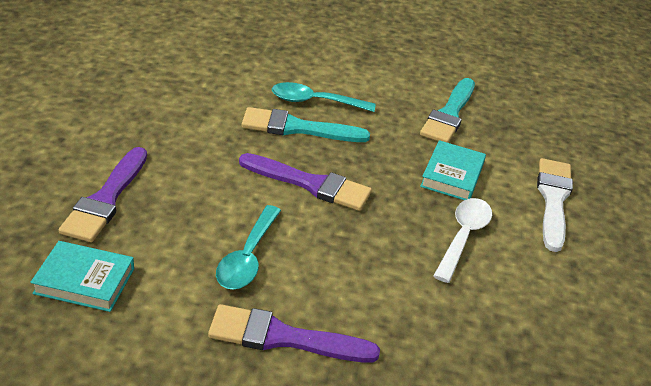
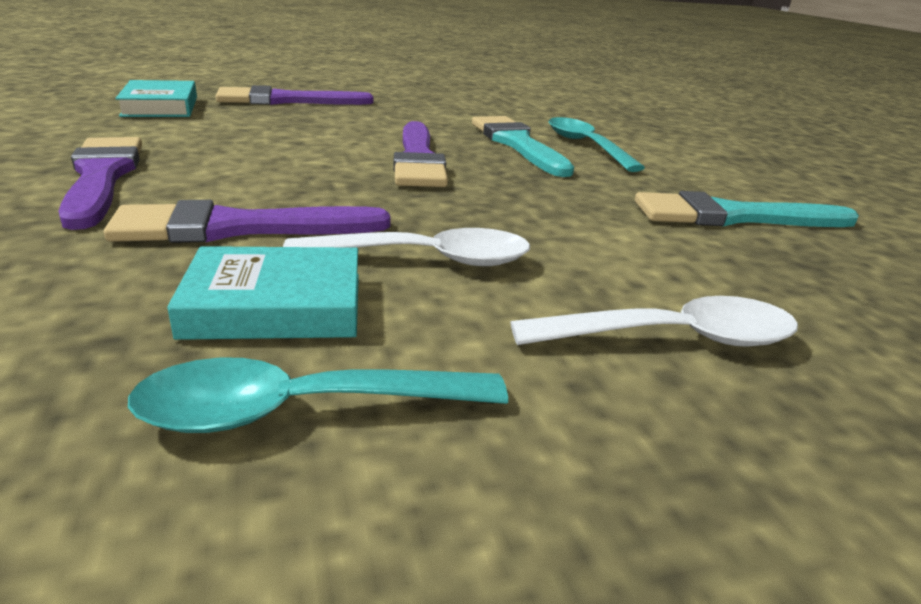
camera: 65 degrees right, 10 degrees down
turquoise spoon [216,205,281,290] -> turquoise spoon moved to [128,358,508,433]
turquoise book [420,140,486,200] -> turquoise book moved to [167,246,359,340]
white brush [537,158,573,252] -> white spoon [510,296,798,347]
none -> purple brush [104,200,390,243]

